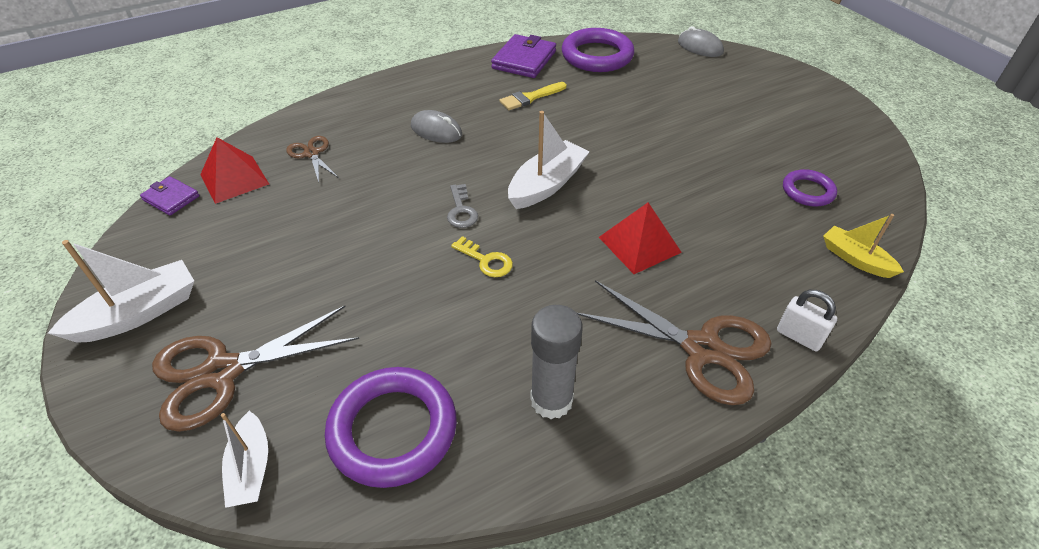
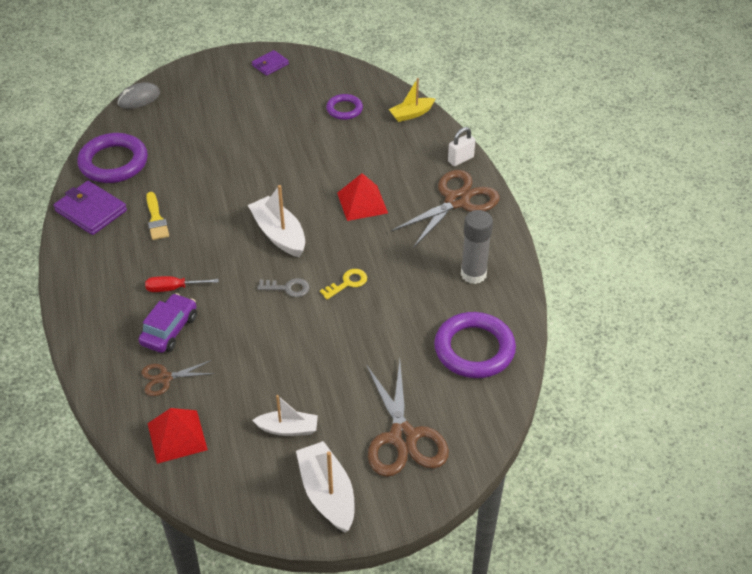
camera: 75 degrees left, 0 degrees up
purple wallet [140,176,199,215] -> purple wallet moved to [252,50,289,76]
white boat [221,411,268,508] -> white boat moved to [252,395,318,436]
grey mouse [411,110,462,143] -> red screwdriver [145,276,219,292]
none -> purple car [138,293,197,353]

